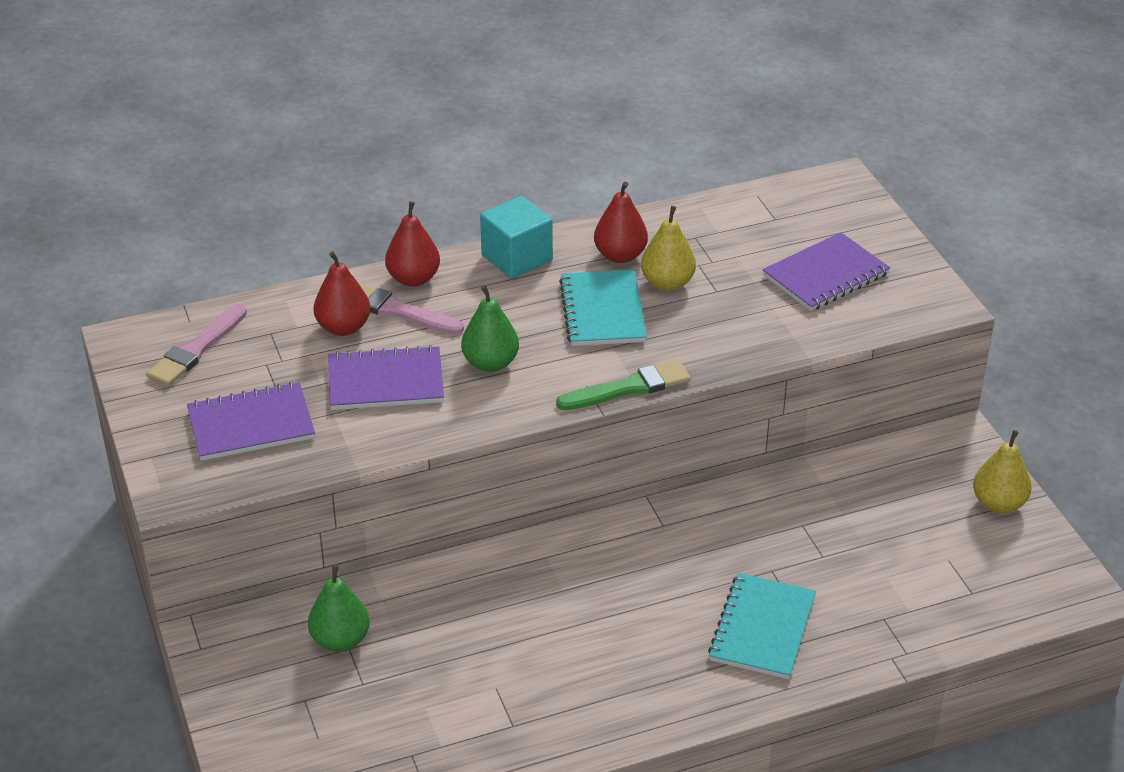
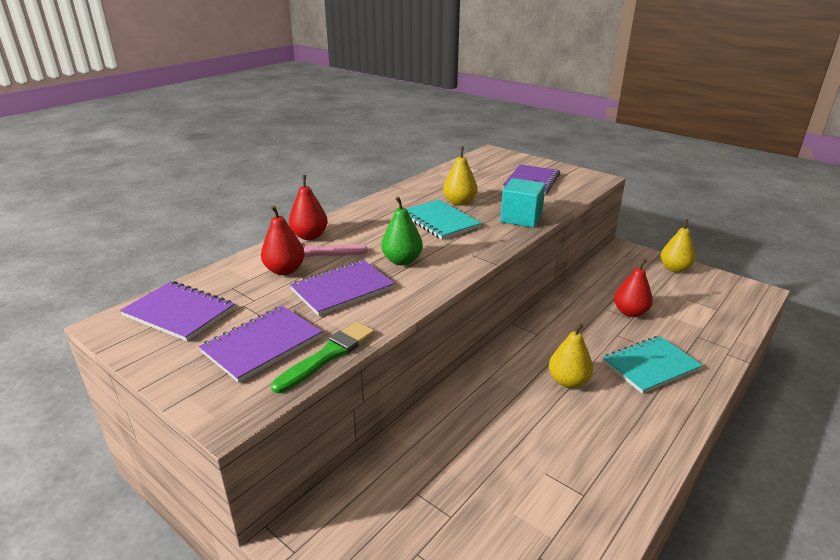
camera: 30 degrees left, 10 degrees down
pink brush [147,304,247,386] -> purple notebook [120,281,235,341]
green pear [308,565,370,652] -> none
turquoise cube [480,196,553,279] -> turquoise cube moved to [500,178,546,228]
green brush [556,360,691,410] -> green brush moved to [271,322,375,393]
red pear [594,182,648,263] -> red pear moved to [614,259,653,317]
turquoise notebook [708,573,816,679] -> turquoise notebook turned 75 degrees clockwise [602,336,703,394]
none -> yellow pear [549,323,593,388]

